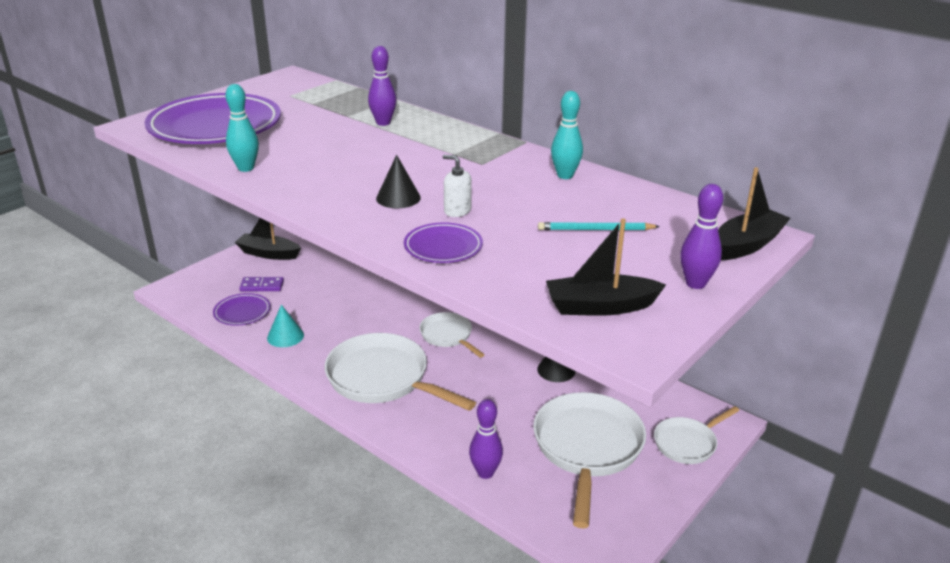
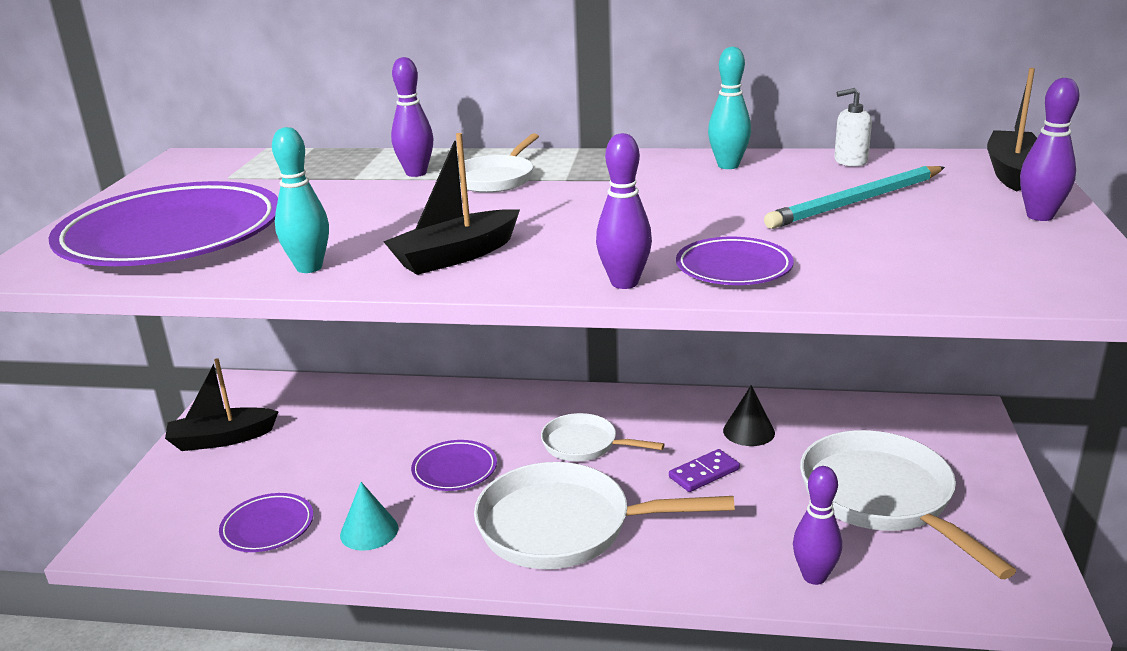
camera: 30 degrees left, 5 degrees down
purple domino [240,277,284,291] -> purple domino moved to [669,449,740,492]
black cone [376,155,421,208] -> none
white soap dispenser [443,155,472,217] -> white soap dispenser moved to [834,88,872,167]
turquoise pencil [538,222,660,230] -> turquoise pencil [764,166,945,229], size x1.53
black boat [546,218,666,316] -> black boat moved to [383,133,520,275]
white pan [654,406,739,464] -> white pan moved to [458,133,539,193]
none -> purple plate [411,440,497,491]
none -> purple bowling pin [596,133,652,289]

